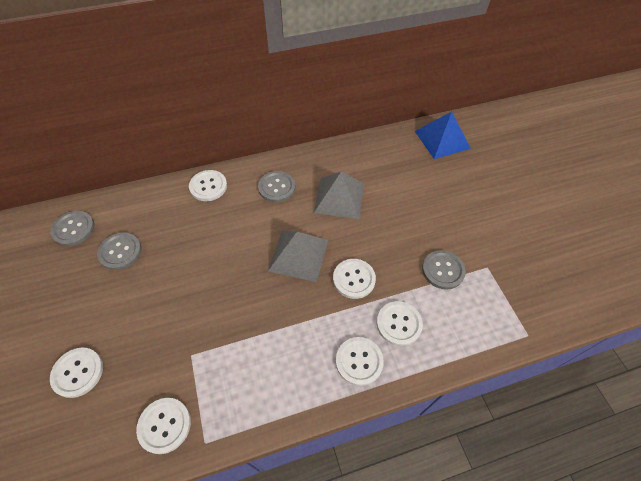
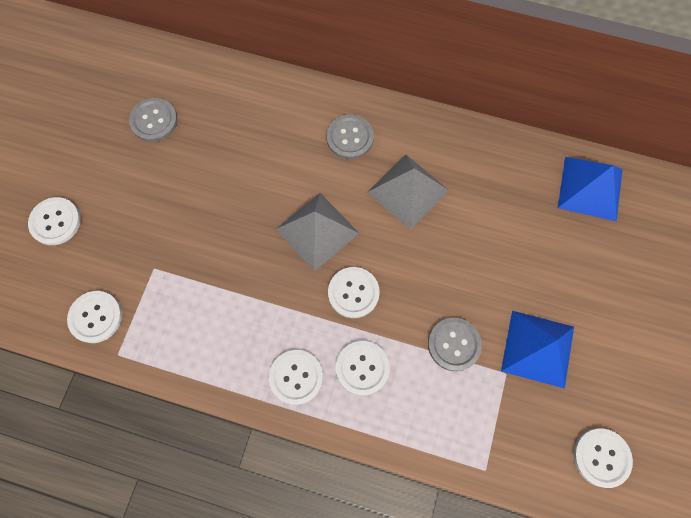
camera: 35 degrees right, 15 degrees up
grey button [51,211,94,246] -> none
white button [189,170,227,201] -> white button moved to [573,429,633,488]
none -> blue pyramid [501,311,574,388]

